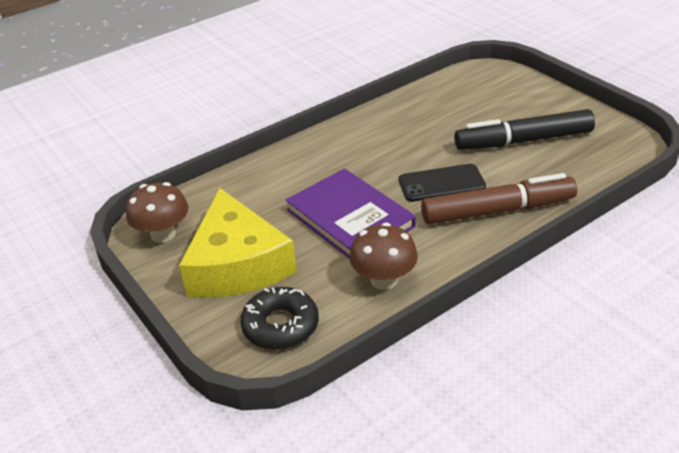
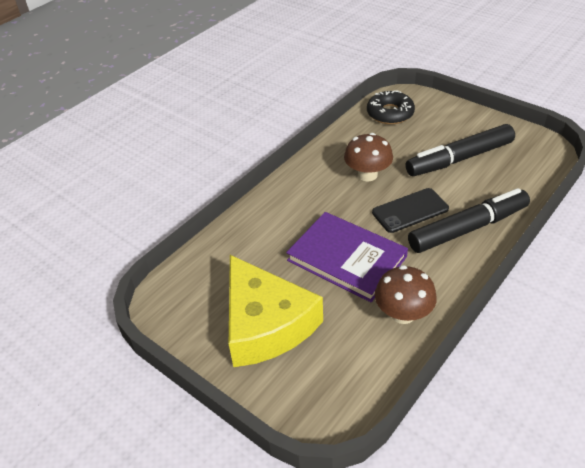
camera: 15 degrees left, 5 degrees up
brown mushroom [126,182,189,243] -> brown mushroom moved to [344,133,393,181]
black donut [241,287,319,350] -> black donut moved to [367,91,415,124]
brown marker [421,173,577,224] -> black marker [408,188,530,253]

